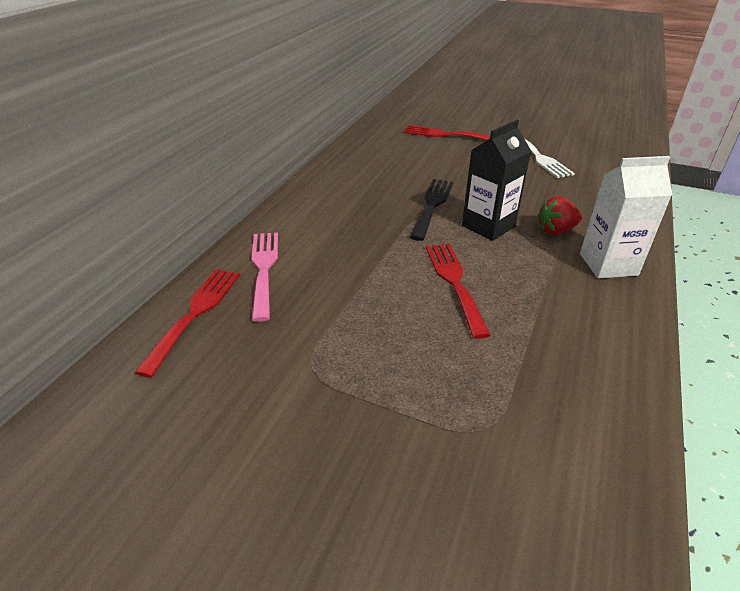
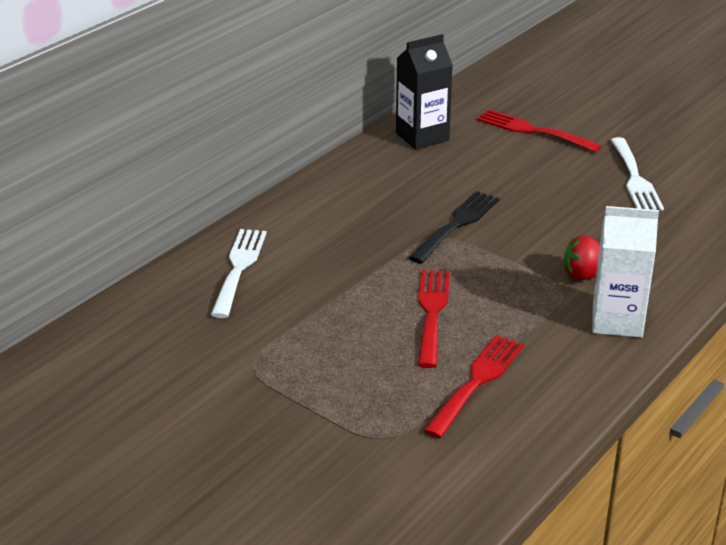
camera: 15 degrees right, 5 degrees down
red fork [135,269,240,378] -> red fork moved to [423,335,524,438]
pink fork [251,232,278,322] -> white fork [211,229,267,318]
black carton [462,120,531,241] -> black carton moved to [396,34,453,150]

